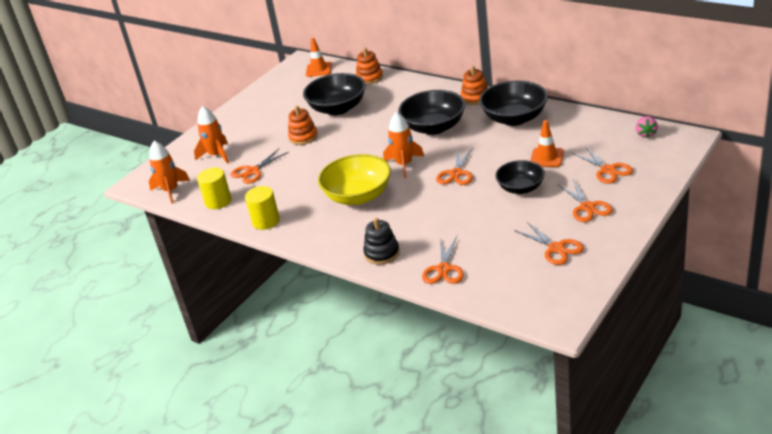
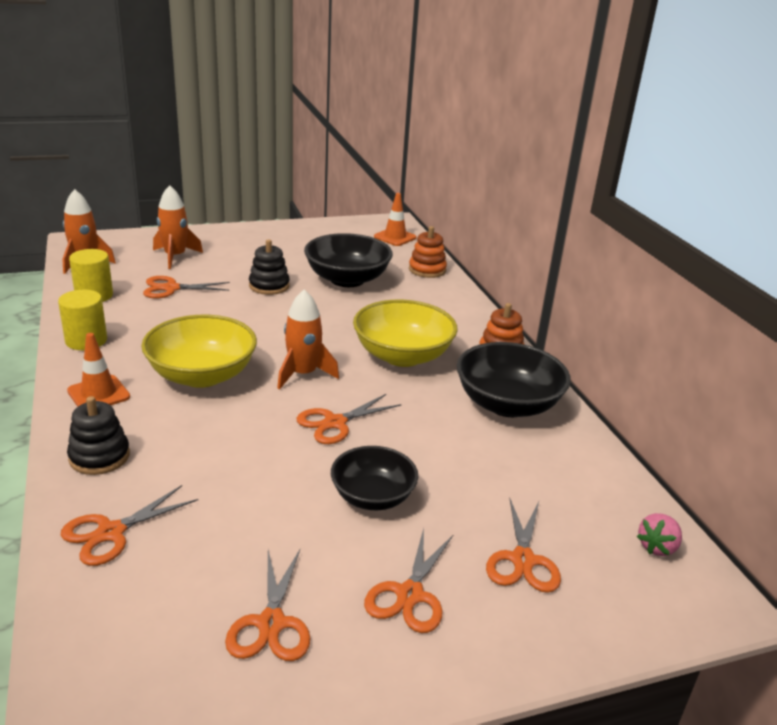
camera: 30 degrees right, 5 degrees down
orange stacking toy [288,105,318,145] -> black stacking toy [249,239,290,295]
black bowl [398,90,466,135] -> yellow bowl [353,300,458,367]
orange traffic cone [530,120,564,167] -> orange traffic cone moved to [67,333,130,407]

